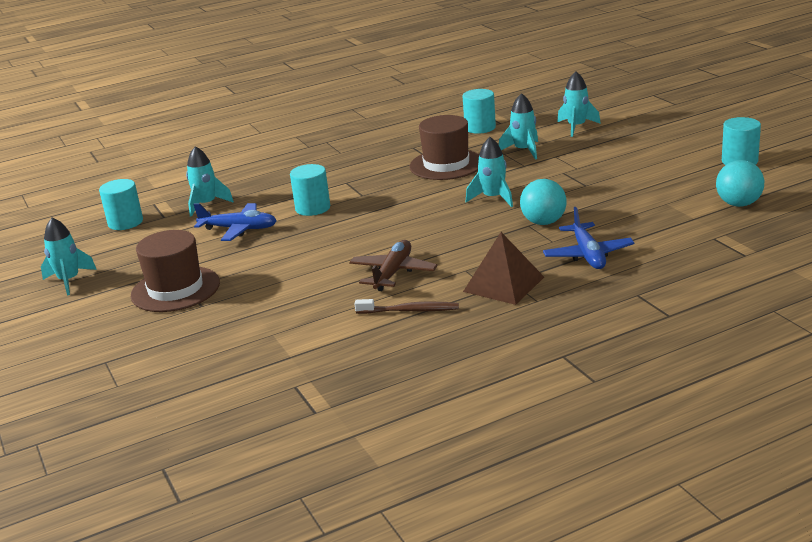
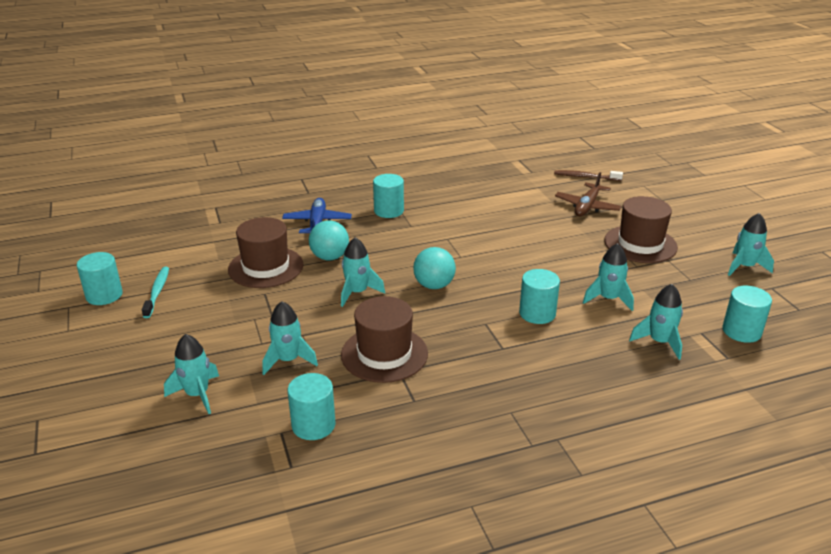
camera: 175 degrees left, 5 degrees up
blue plane [193,203,277,241] -> turquoise rocket [583,243,634,311]
brown plane [349,240,437,291] -> brown plane moved to [555,172,622,216]
brown toothbrush [354,299,459,314] -> brown toothbrush moved to [554,170,623,181]
brown pyramid [463,232,544,305] -> turquoise cylinder [373,174,404,218]
turquoise ball [716,160,764,207] -> turquoise ball moved to [413,247,456,289]
none -> turquoise toothbrush [142,267,169,318]
none -> brown hat [228,217,303,288]

